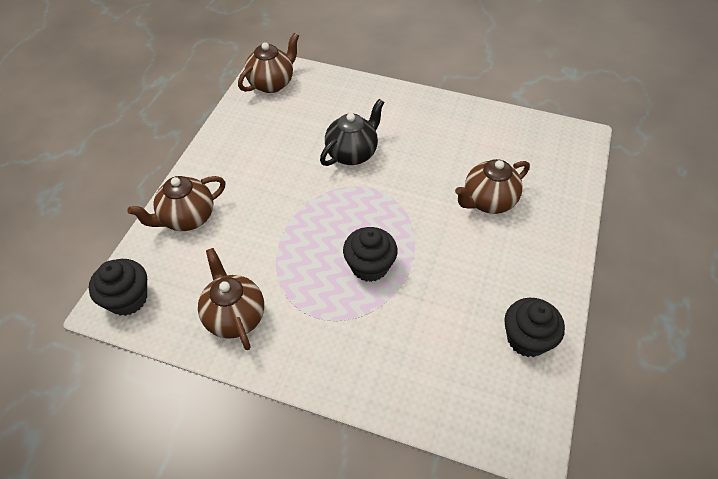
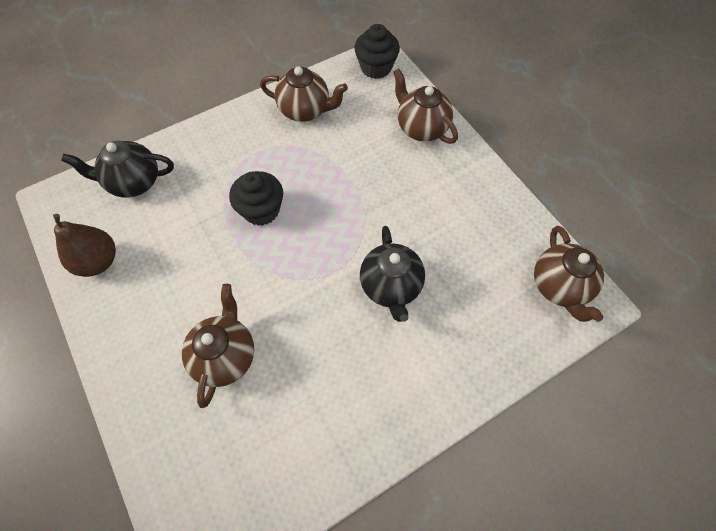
camera: 130 degrees right, 10 degrees up
brown teapot [127,176,226,231] -> brown teapot turned 45 degrees counterclockwise [393,68,458,144]
black cupcake [504,298,565,357] -> brown pear [53,214,116,277]
none -> black teapot [61,141,174,198]

